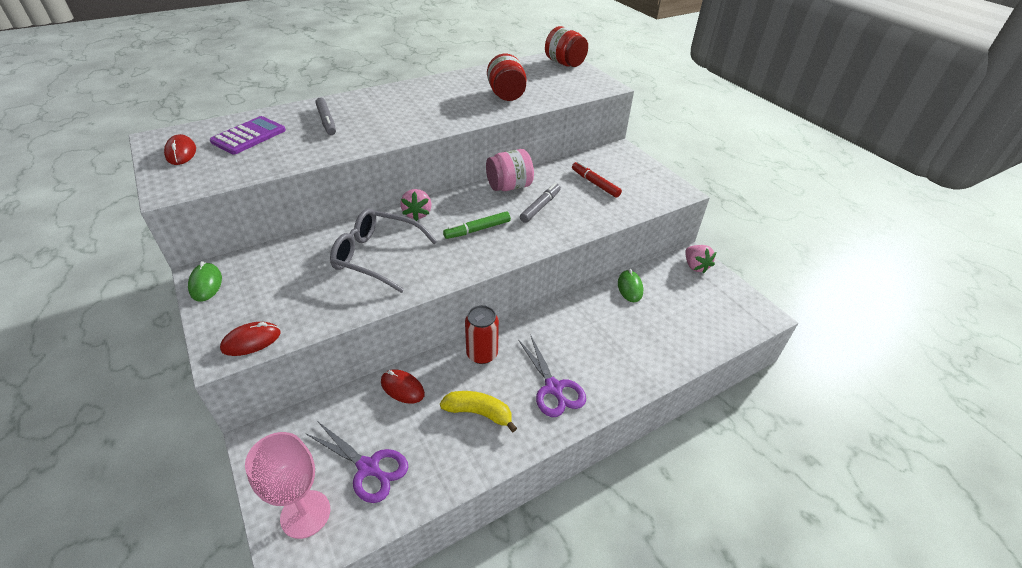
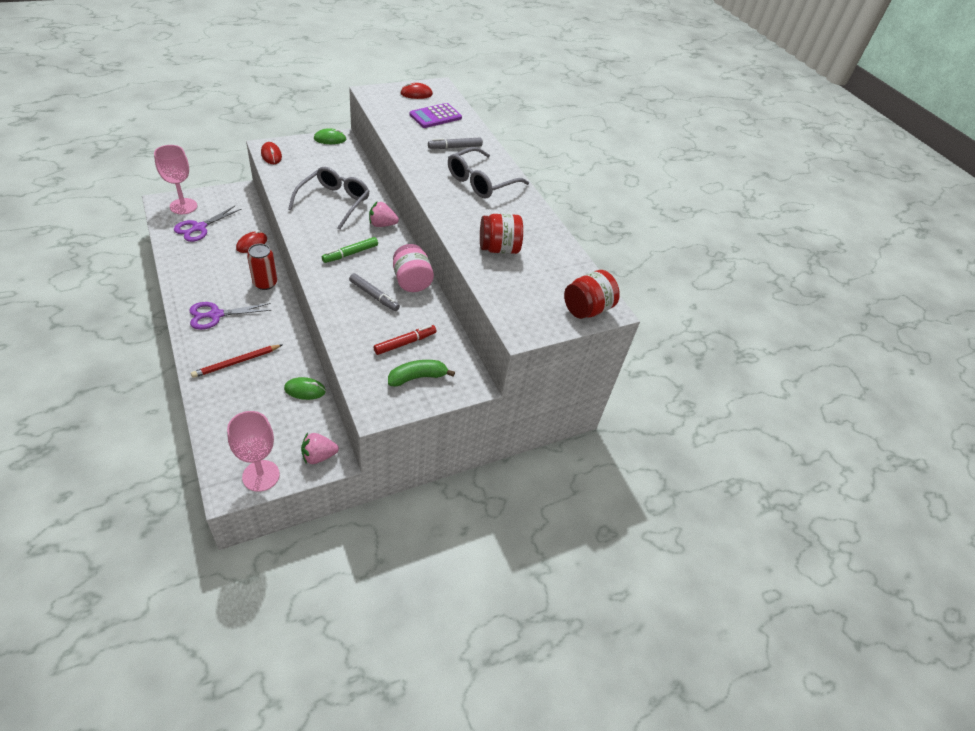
camera: 90 degrees right, 5 degrees up
purple calculator [210,116,286,154] -> purple calculator turned 105 degrees clockwise [410,103,462,128]
yellow banana [440,391,517,432] -> none
green marker [443,211,511,239] -> green marker turned 105 degrees counterclockwise [322,237,378,263]
none -> red pencil [191,345,282,378]
none -> pink goblet [227,411,280,492]
none -> green banana [388,360,455,387]
none -> grey glasses [448,147,529,199]

